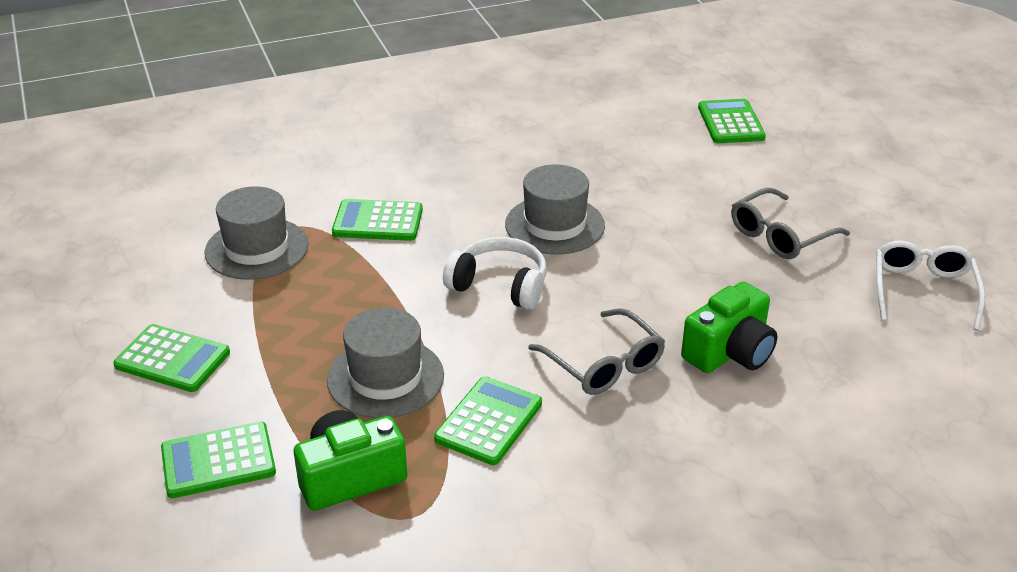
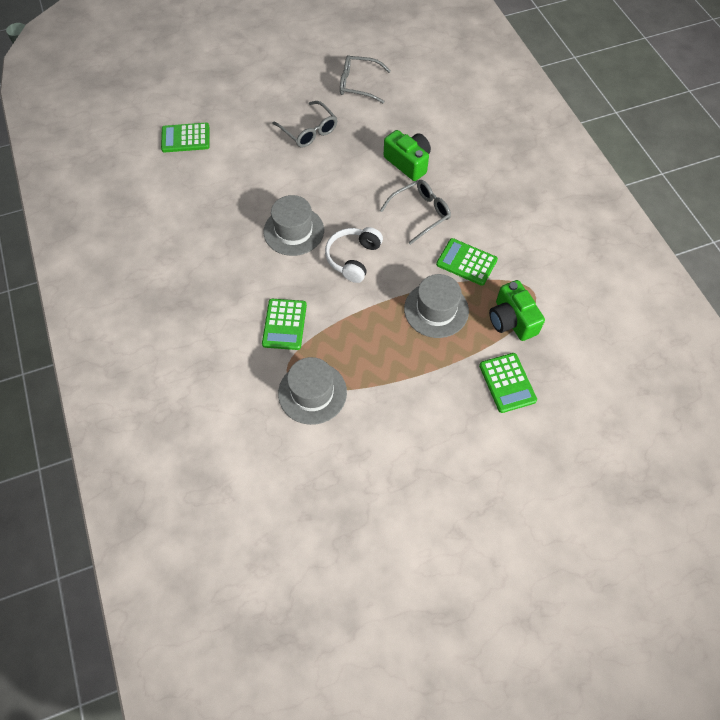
camera: 90 degrees left, 25 degrees up
green calculator [113,324,230,392] -> none
white glasses [876,241,985,331] -> grey glasses [340,55,391,103]

